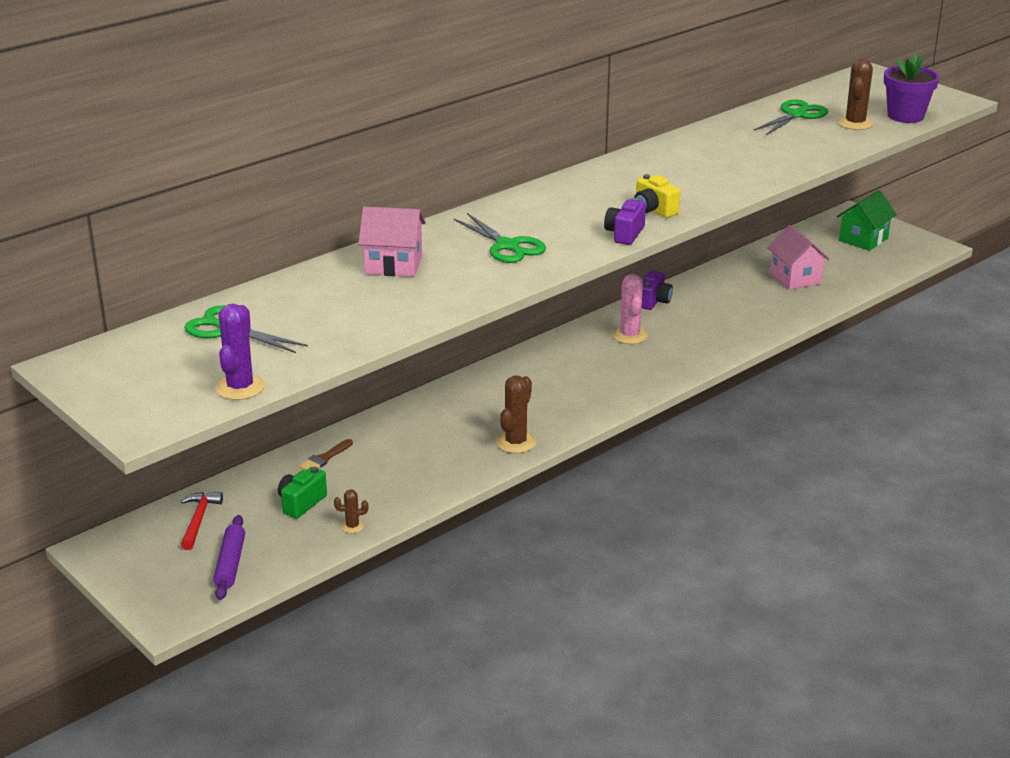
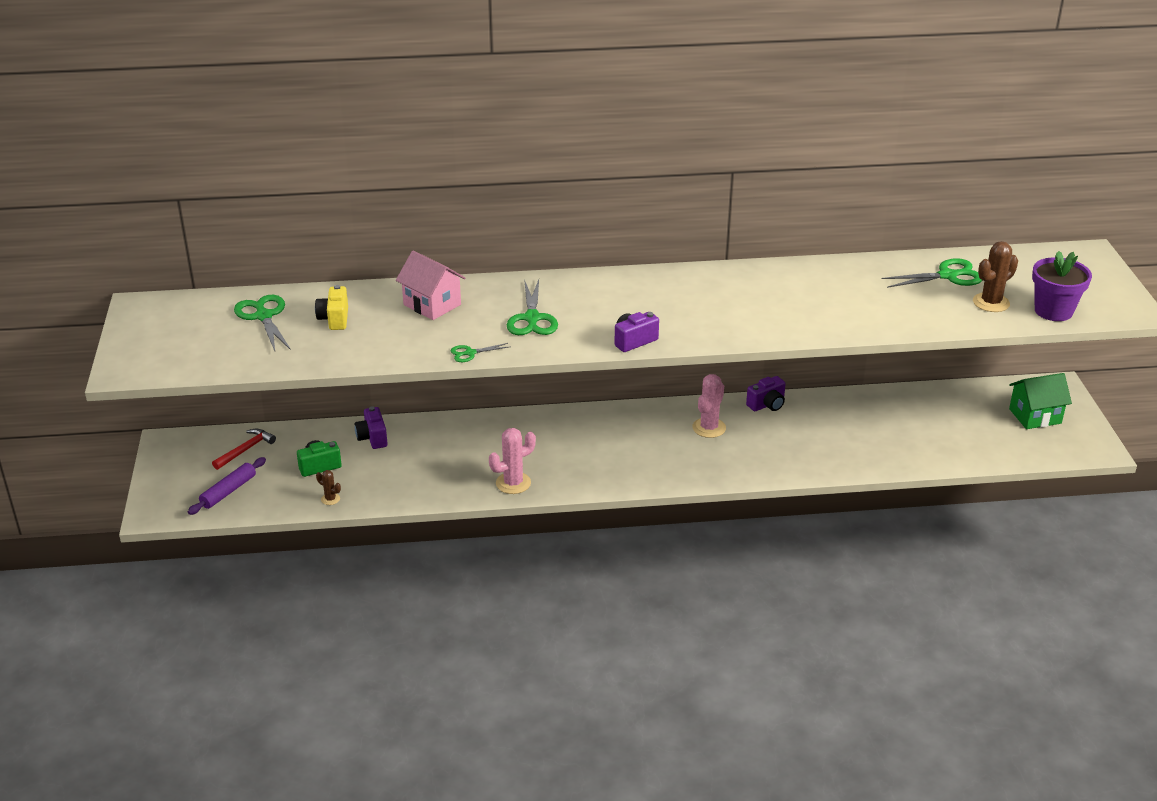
camera: 35 degrees right, 5 degrees up
purple cactus [215,304,265,400] -> none
brown brush [299,439,353,471] -> purple camera [355,406,388,449]
brown cactus [496,376,536,453] -> pink cactus [489,428,536,494]
yellow camera [634,174,680,218] -> yellow camera moved to [315,285,348,330]
pink house [767,225,830,290] -> none
none -> green scissors [451,343,509,362]

